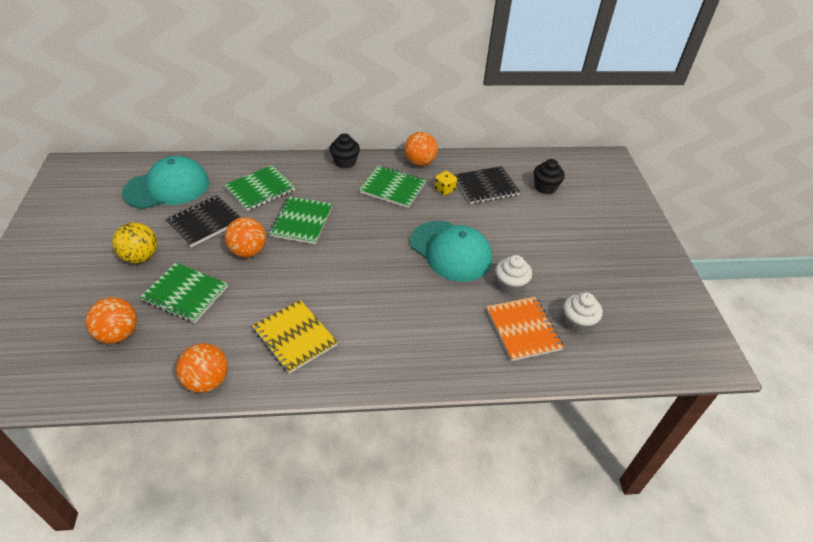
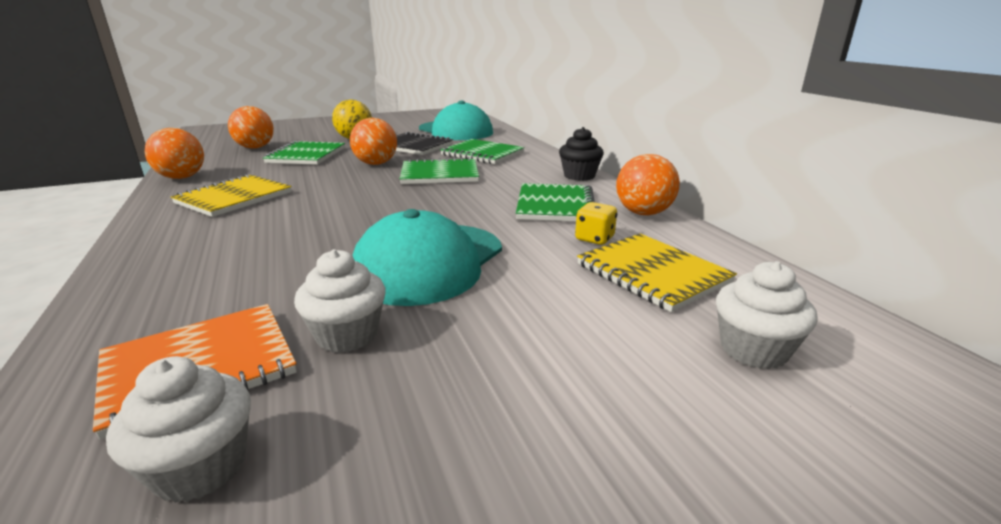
camera: 75 degrees right, 20 degrees down
black notebook [454,166,520,204] -> yellow notebook [577,234,737,312]
black cupcake [534,159,565,194] -> white cupcake [716,261,818,369]

